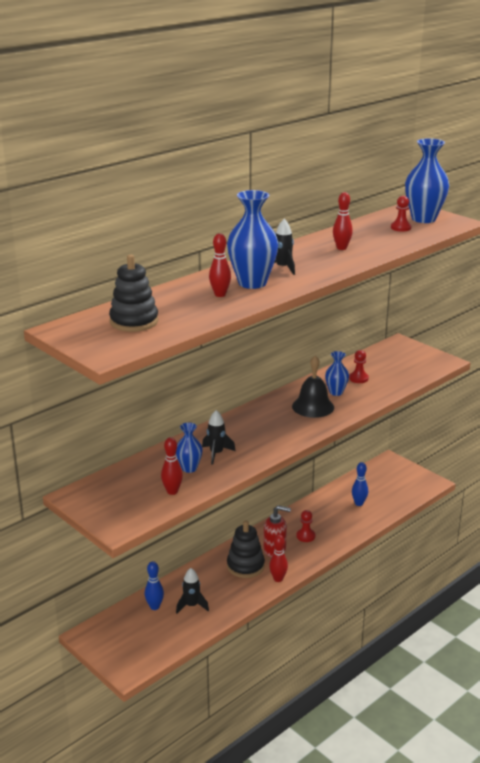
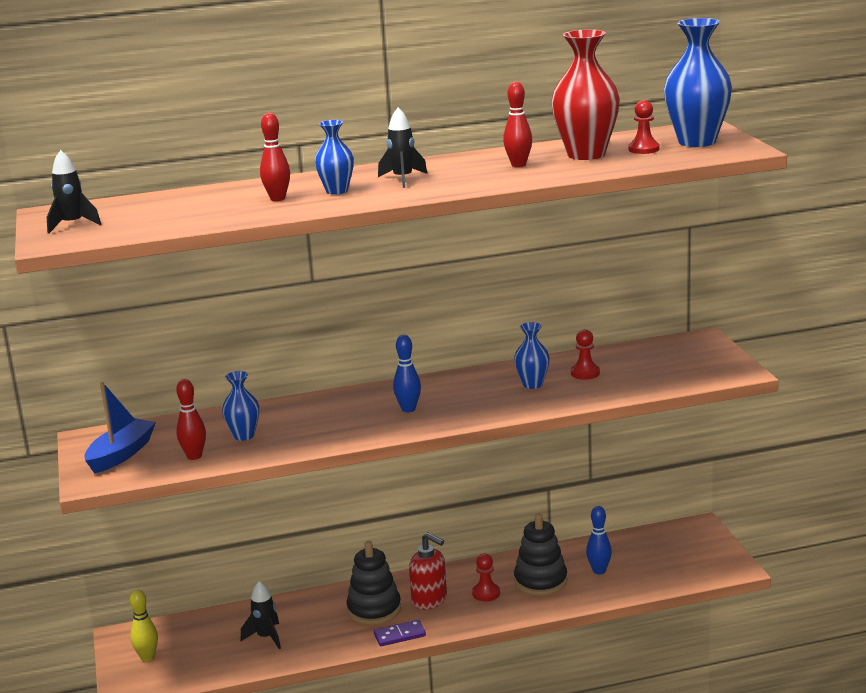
camera: 30 degrees right, 5 degrees down
black stacking toy [109,255,158,332] -> black stacking toy moved to [514,513,567,596]
blue bowling pin [145,561,164,610] -> blue bowling pin moved to [393,335,421,412]
black rocket [202,410,236,465] -> black rocket moved to [47,150,101,234]
blue vase [227,190,278,289] -> blue vase [315,120,354,195], size x0.55
red bowling pin [269,535,288,582] -> purple domino [374,620,426,646]
black bell [292,356,334,418] -> none
none -> blue boat [84,382,156,474]
none -> yellow bowling pin [130,590,158,662]
none -> red vase [551,29,620,160]

